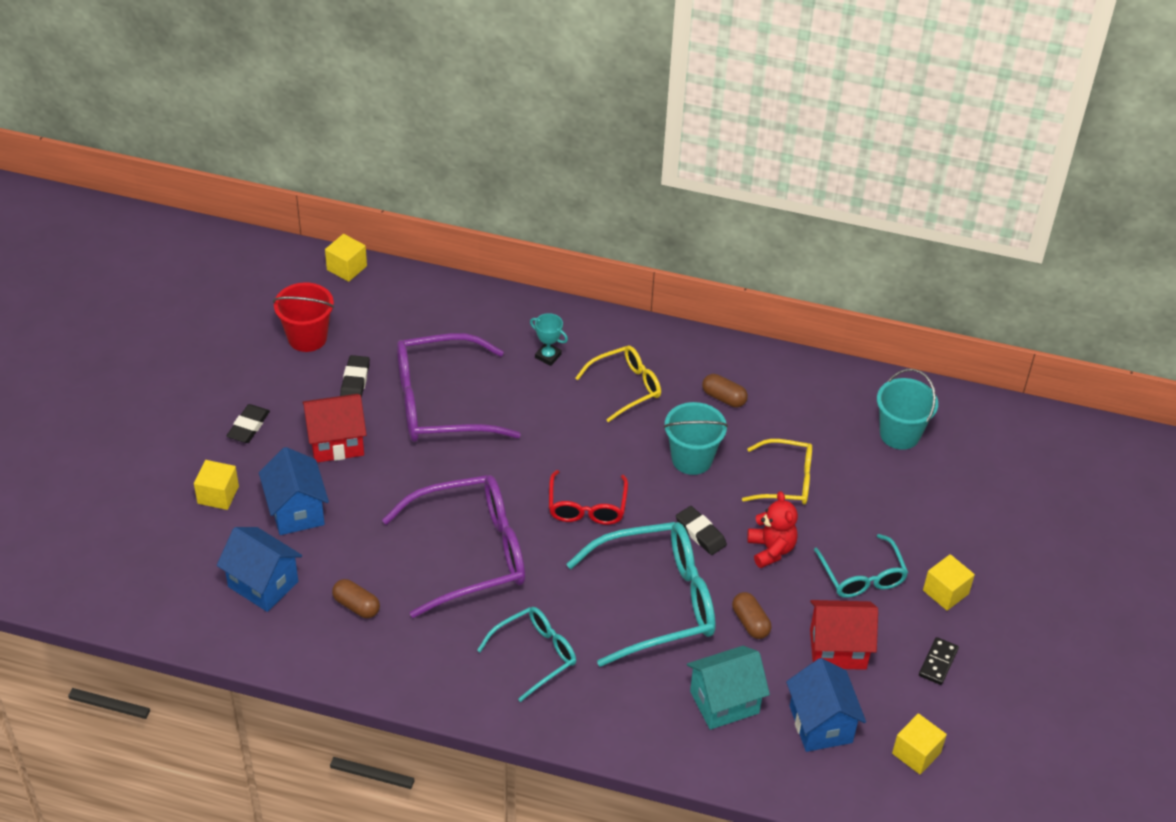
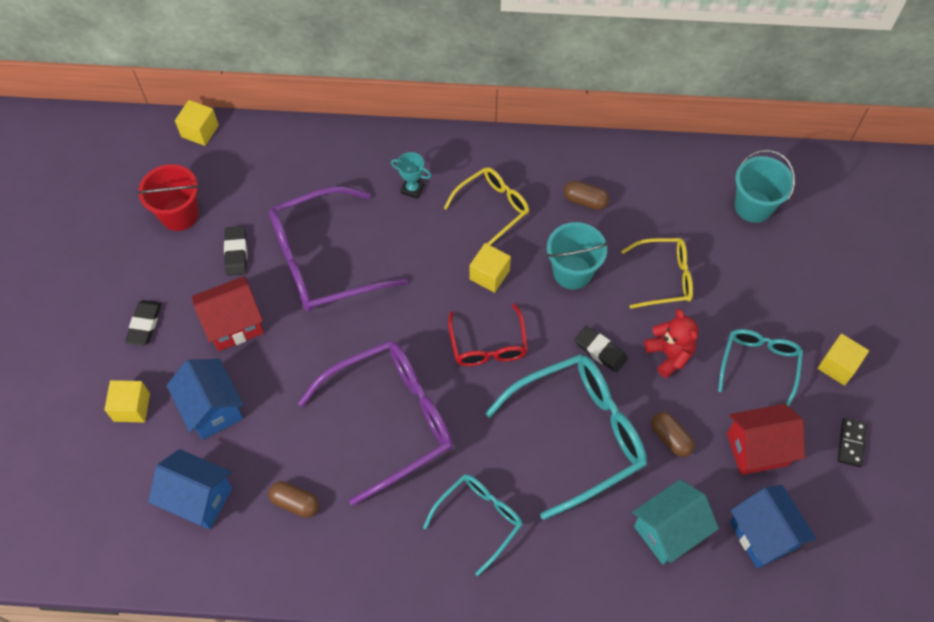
camera: 10 degrees left, 15 degrees up
turquoise glasses [814,534,908,598] -> turquoise glasses turned 135 degrees counterclockwise [718,329,803,406]
yellow cube [892,713,947,774] -> yellow cube moved to [470,243,511,293]

